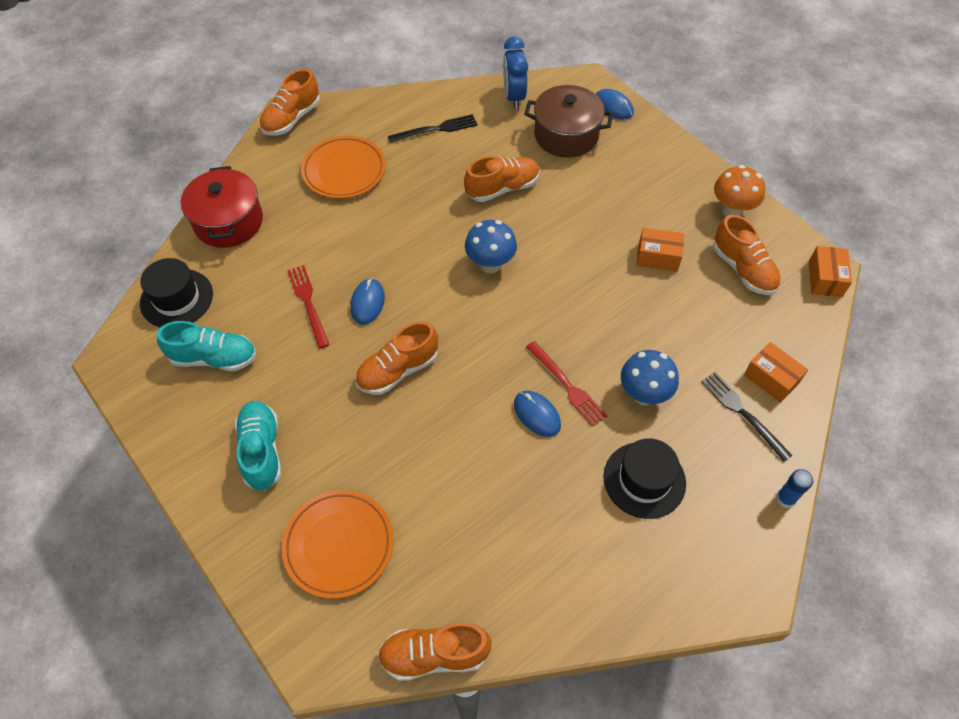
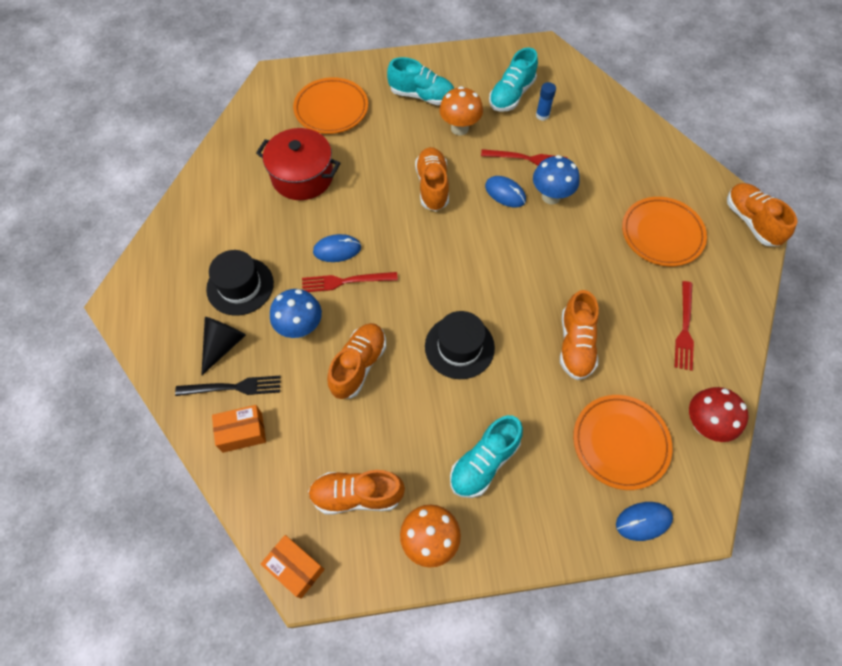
camera: 120 degrees right, 5 degrees up
black hat [140,258,213,327] -> black hat moved to [425,311,495,379]
red pot [181,166,263,248] -> red pot moved to [256,128,341,200]
orange shoe [377,623,492,681] -> orange shoe moved to [327,323,386,399]
black fork [388,114,478,143] -> red fork [675,281,694,371]
blue mushroom [465,220,517,273] -> blue mushroom moved to [533,155,580,205]
blue clock [503,37,528,109] -> red mushroom [689,387,749,442]
brown pot [524,85,613,158] -> orange plate [573,395,672,490]
orange box [636,227,684,272] -> none
blue glue stick [776,469,813,508] -> blue glue stick moved to [536,82,556,121]
none -> black cone [201,317,246,376]
none -> orange mushroom [439,86,483,135]
none -> turquoise shoe [450,415,523,498]

